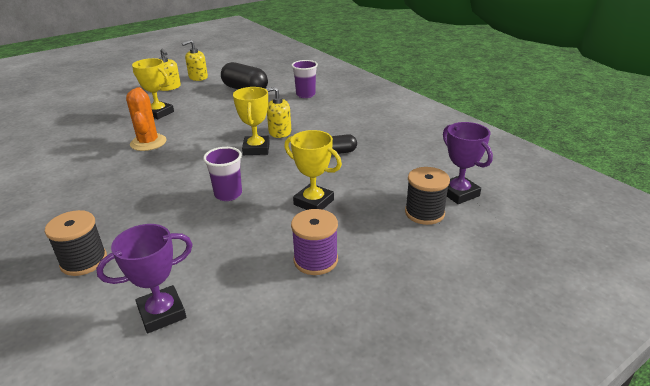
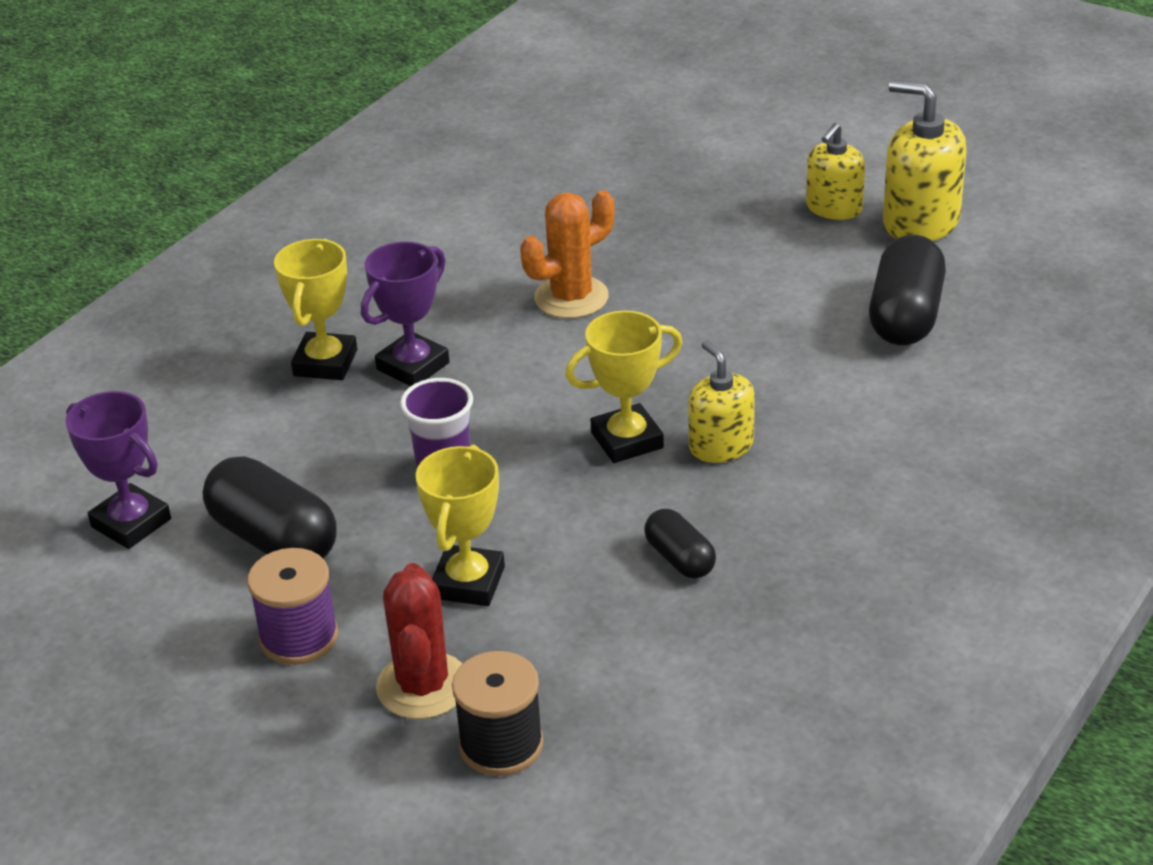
camera: 70 degrees right, 5 degrees up
black spool [45,210,107,276] -> none
yellow trophy [132,58,174,119] -> yellow trophy moved to [274,239,357,380]
yellow soap dispenser [182,40,208,81] -> yellow soap dispenser [883,80,967,241], size x1.54
purple cup [291,60,318,98] -> none
purple trophy [443,122,493,204] -> purple trophy moved to [361,242,449,386]
none -> black capsule [203,456,337,558]
none -> red cactus [376,563,463,719]

